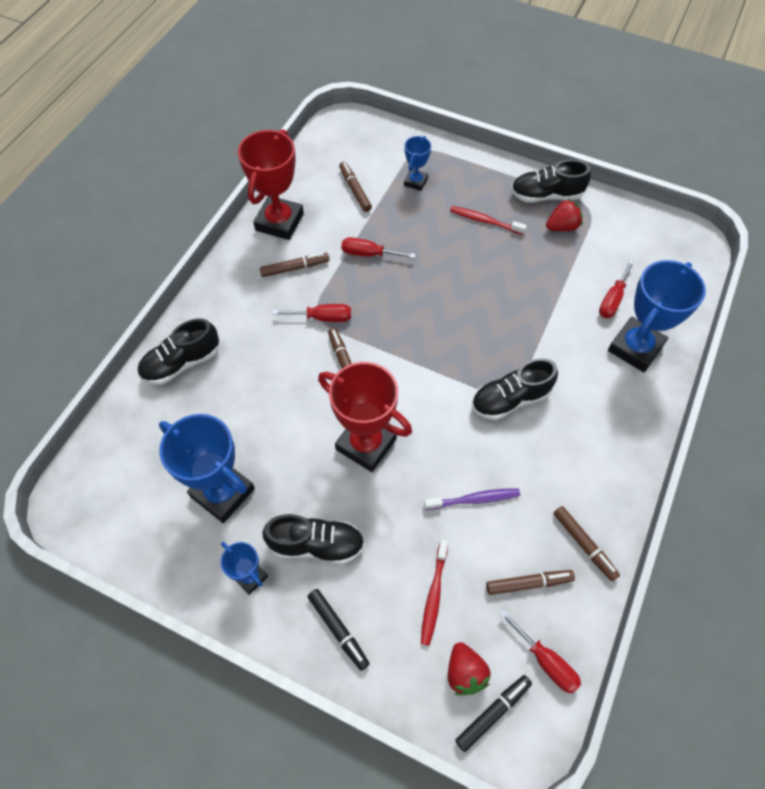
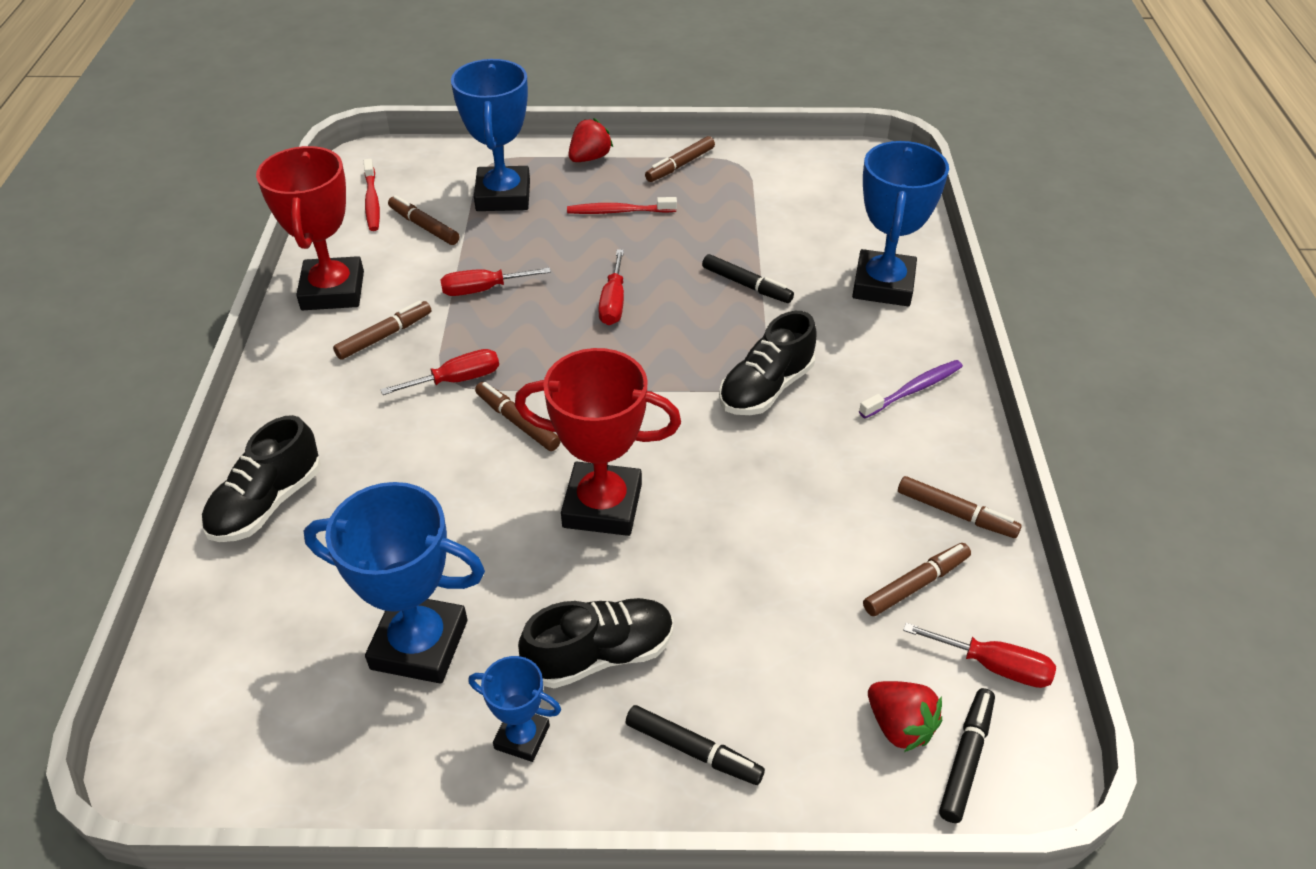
camera: 25 degrees left, 15 degrees down
blue trophy [404,136,431,191] -> blue trophy [451,59,530,211], size x1.91
red toothbrush [421,540,448,646] -> red toothbrush moved to [364,159,380,231]
purple toothbrush [424,488,520,510] -> purple toothbrush moved to [859,360,963,418]
black shoe [511,160,591,203] -> brown marker [645,136,715,182]
red strawberry [546,199,583,231] -> red strawberry moved to [568,118,613,162]
red screwdriver [599,260,635,318] -> red screwdriver moved to [598,249,624,325]
none -> black marker [702,254,794,303]

